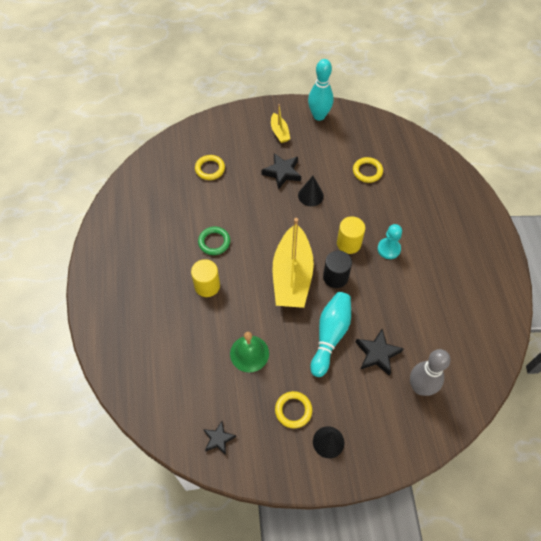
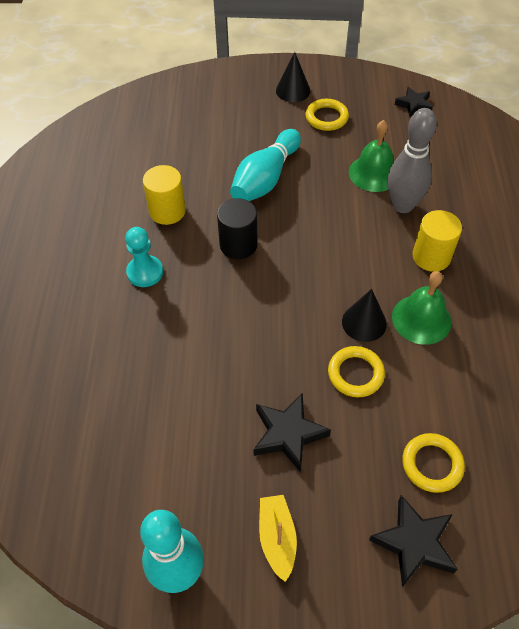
camera: 170 degrees left, 5 degrees down
green ring [198,227,230,255] -> green bell [392,271,452,345]
yellow boat [272,218,314,308] -> none
black cone [298,176,324,206] -> black cone moved to [342,289,387,342]
yellow cylinder [337,216,365,254] -> yellow cylinder moved to [143,165,186,225]
yellow ring [353,157,383,183] -> yellow ring moved to [328,346,385,397]
black star [355,329,404,376] -> black star moved to [369,495,458,587]
grey bowling pin [410,349,450,396] -> grey bowling pin moved to [388,108,437,213]

